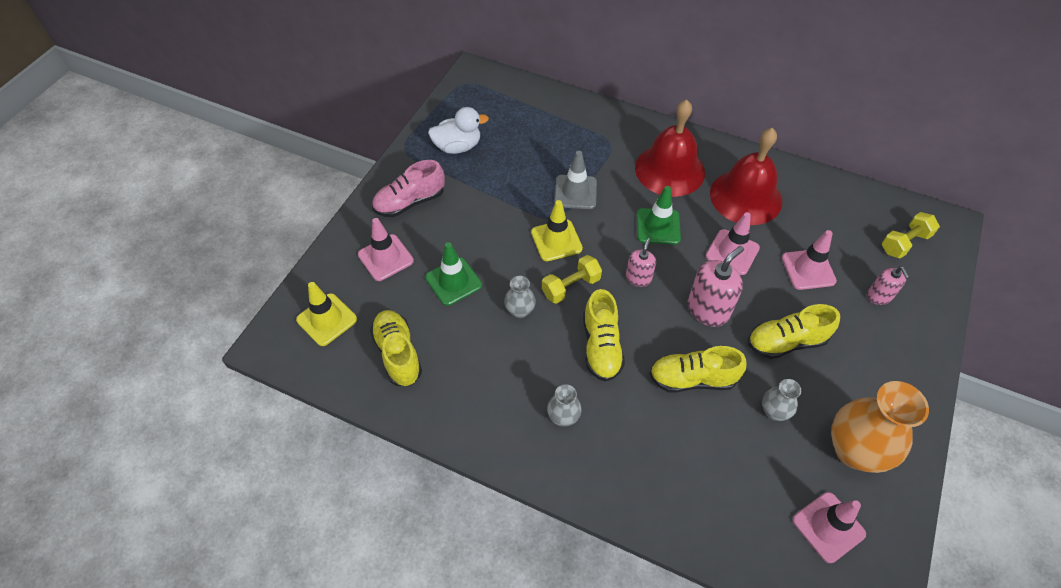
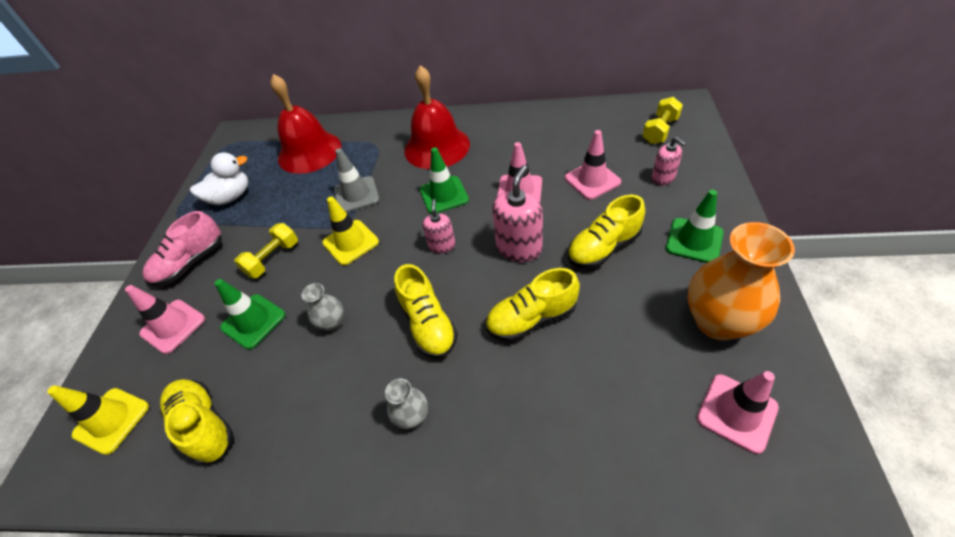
camera: 15 degrees left, 5 degrees down
yellow dumbbell [542,255,602,304] -> yellow dumbbell moved to [234,223,298,278]
red bell [710,128,782,225] -> red bell moved to [270,74,341,174]
grey vase [762,379,801,421] -> none
none -> green traffic cone [666,190,724,263]

